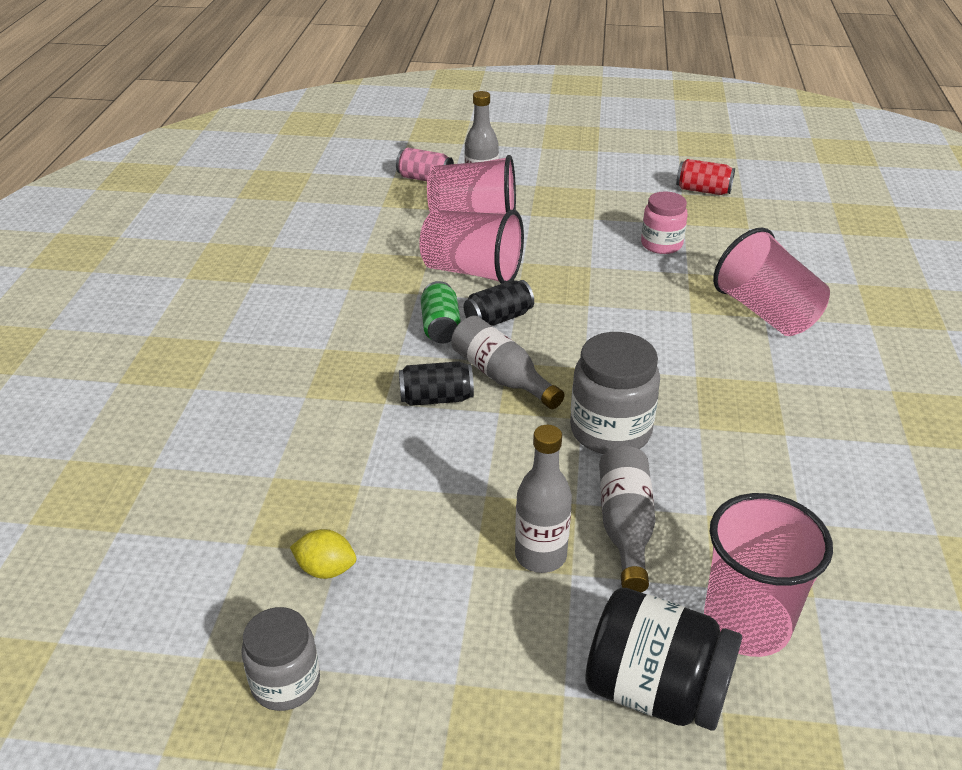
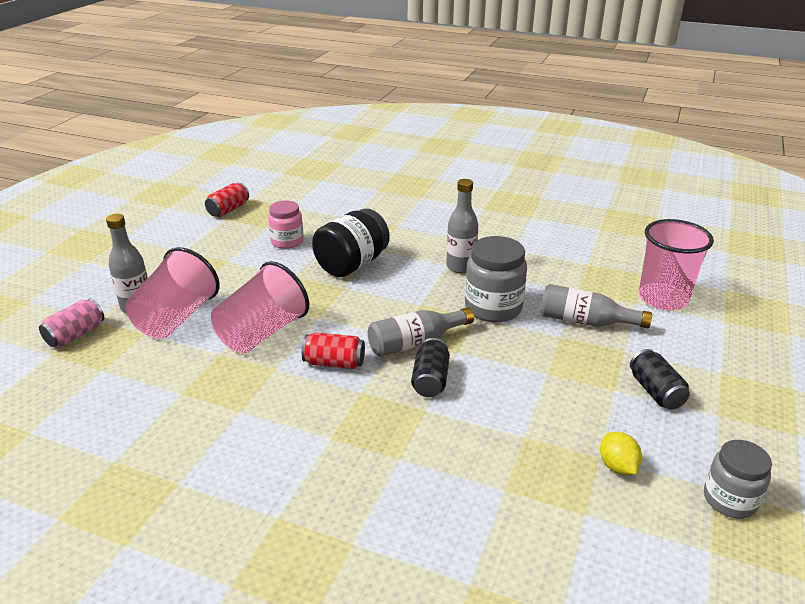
camera: 75 degrees left, 5 degrees down
yellow lemon [290,529,356,579] -> yellow lemon turned 45 degrees counterclockwise [600,432,642,475]
green can [421,281,461,343] -> red can [302,332,365,369]
black can [464,280,534,326] -> black can moved to [630,349,690,410]
grey bottle [515,425,572,573] -> grey bottle moved to [446,179,478,273]
black jar [585,588,742,731] -> black jar moved to [312,208,390,277]
pink cup [713,228,830,336] -> none

